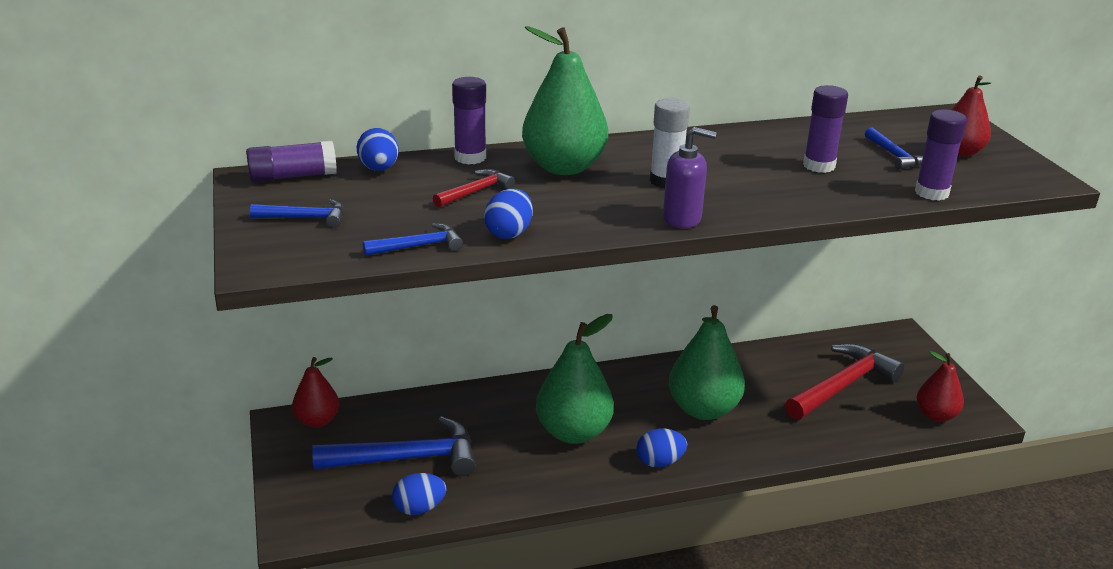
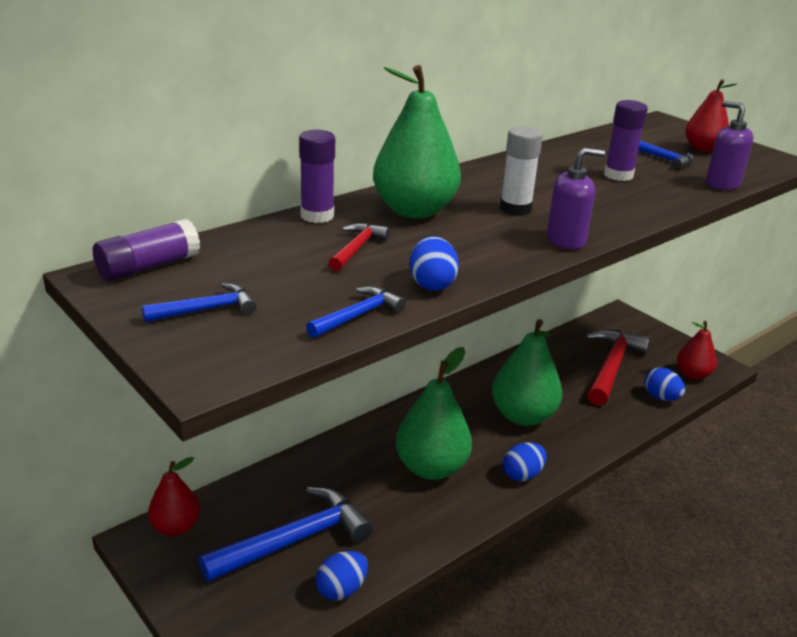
camera: 25 degrees left, 0 degrees up
blue egg [357,128,399,171] -> blue egg moved to [644,367,685,401]
purple glue stick [915,109,967,201] -> purple soap dispenser [706,101,753,190]

